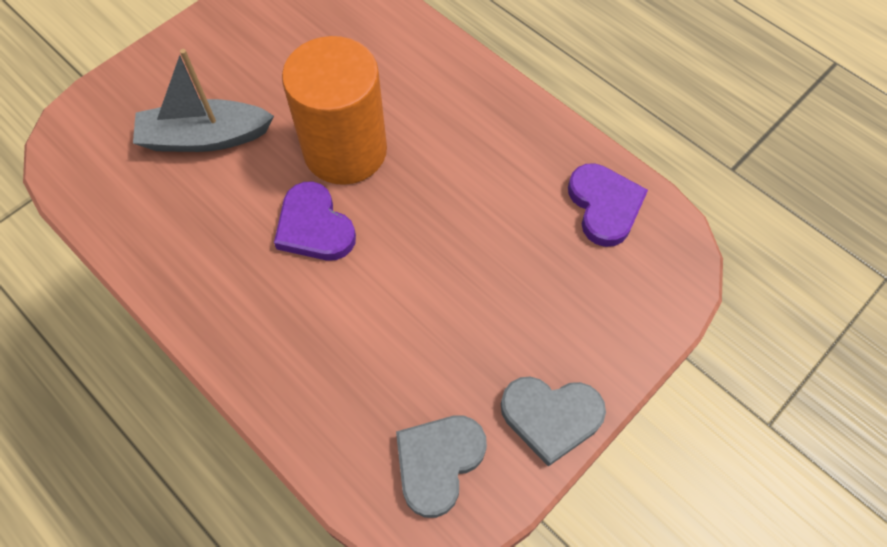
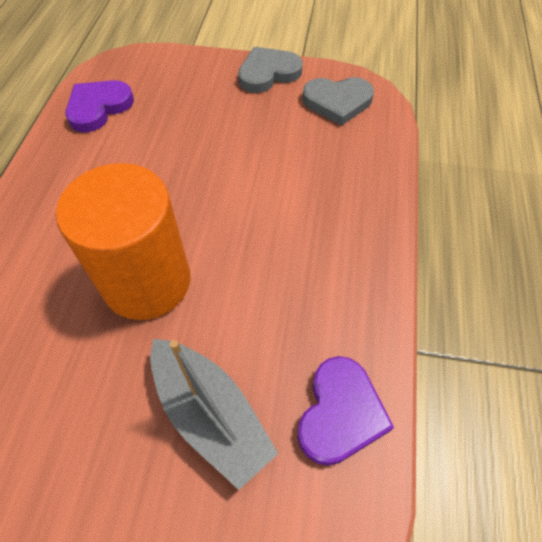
camera: 125 degrees left, 5 degrees down
purple heart [274,181,356,260] -> purple heart moved to [297,356,394,466]
grey heart [501,377,606,467] -> grey heart turned 90 degrees counterclockwise [238,47,303,93]

